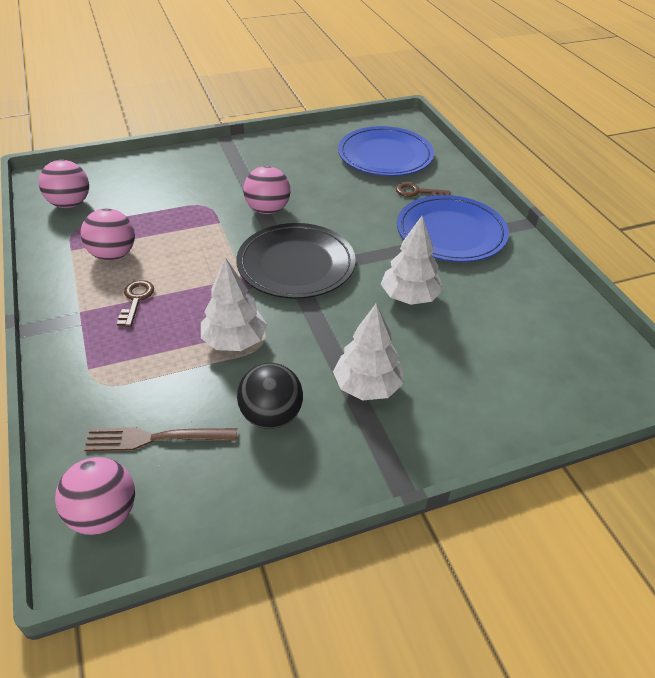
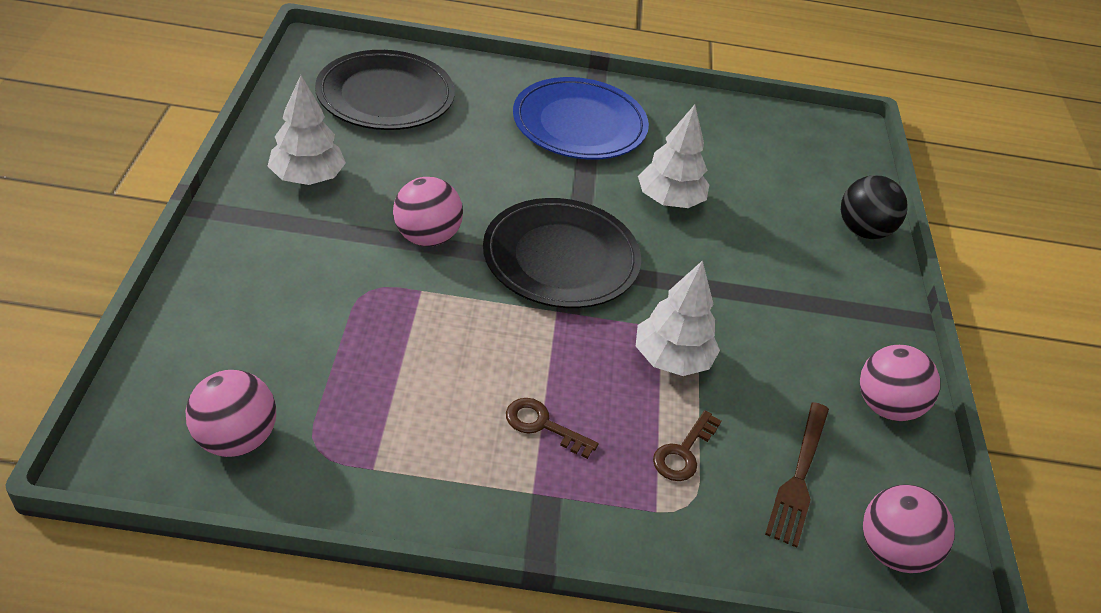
camera: 70 degrees left, 0 degrees up
pink ball [81,208,135,261] -> pink ball moved to [860,345,940,421]
black ball [237,363,303,429] -> black ball moved to [841,175,908,239]
white tree [333,304,404,400] -> white tree moved to [268,75,346,185]
blue plate [338,126,434,176] -> black plate [315,50,455,130]
brown key [396,182,450,197] -> brown key moved to [653,410,722,481]

